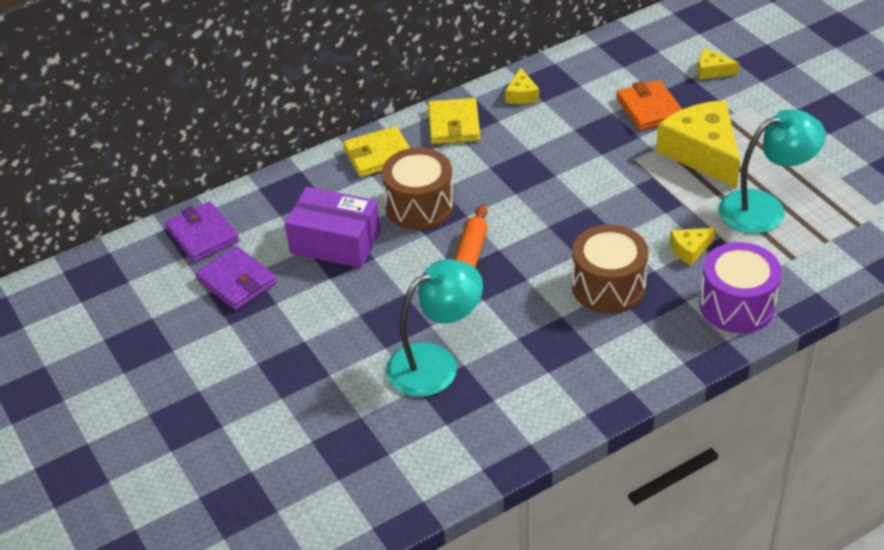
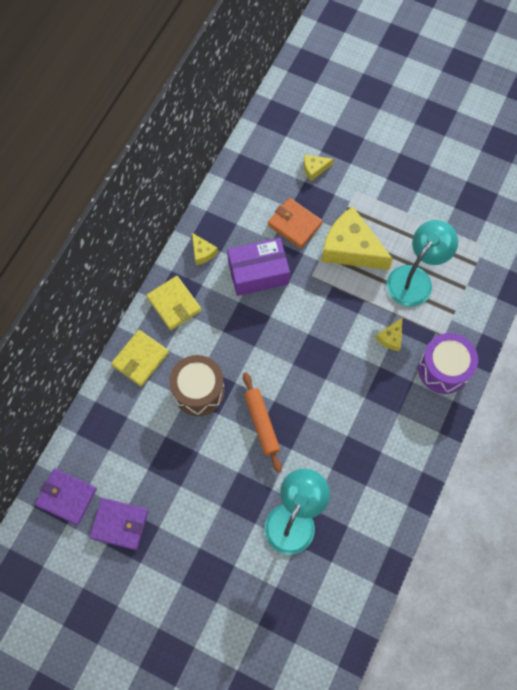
camera: 35 degrees left, 25 degrees up
purple box [285,187,381,268] -> purple box moved to [227,238,290,296]
brown drum [572,224,648,314] -> none

